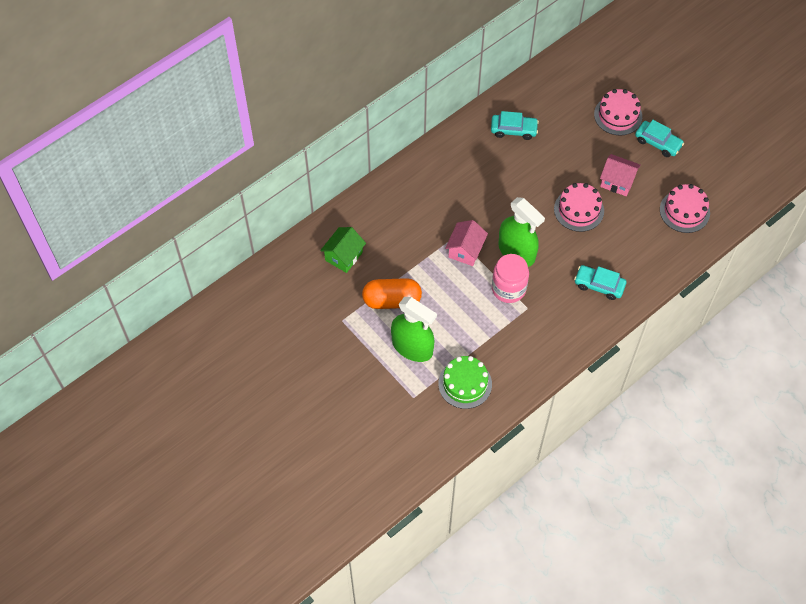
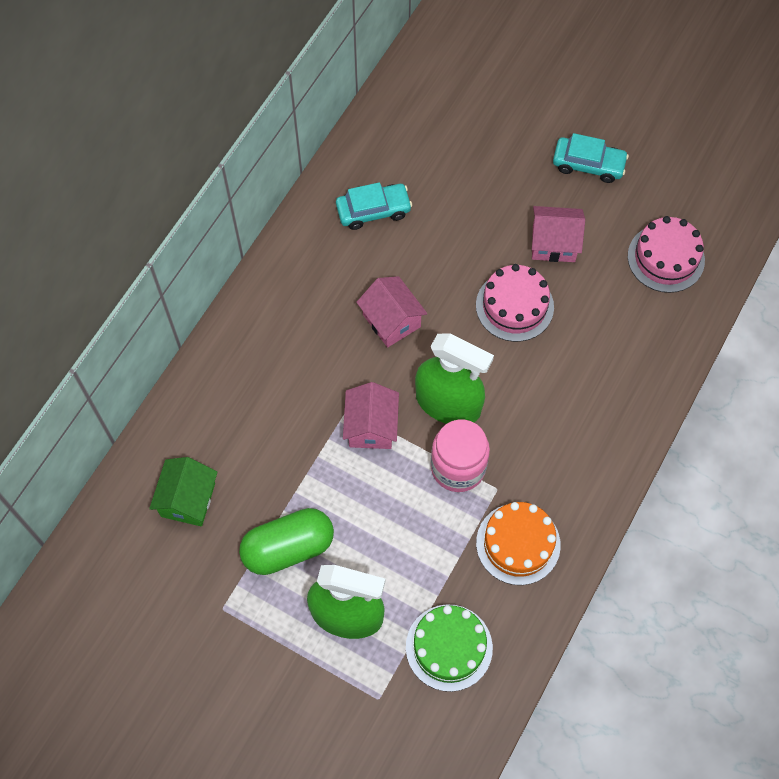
camera: 20 degrees left, 5 degrees up
orange capsule [362,278,422,309] -> green capsule [239,508,334,575]
turquoise car [574,265,626,300] -> none
pink cake [594,89,642,136] -> none
none -> pink house [356,276,427,347]
none -> orange cake [476,502,561,585]

